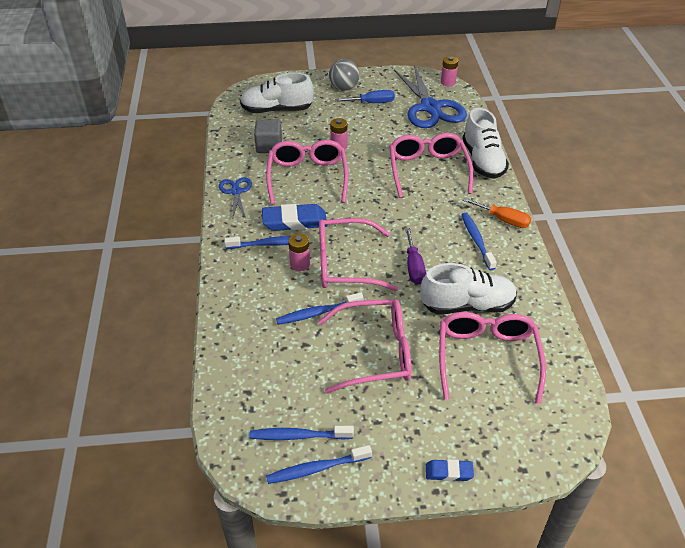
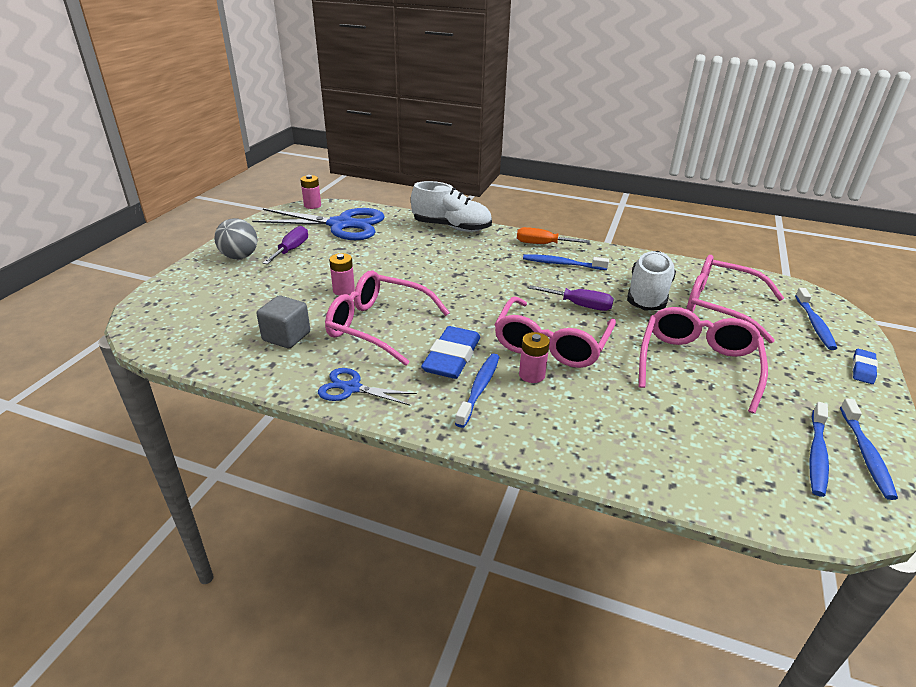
camera: 65 degrees left, 10 degrees down
white shoe [240,73,314,113] -> none
blue toothbrush [276,292,364,325] -> blue toothbrush moved to [795,288,837,350]
blue screwdriver [335,90,395,103] -> purple screwdriver [263,226,308,264]
pink glasses [389,133,474,198] -> none
orange screwdriver [462,197,531,228] -> orange screwdriver turned 135 degrees counterclockwise [517,227,590,244]

